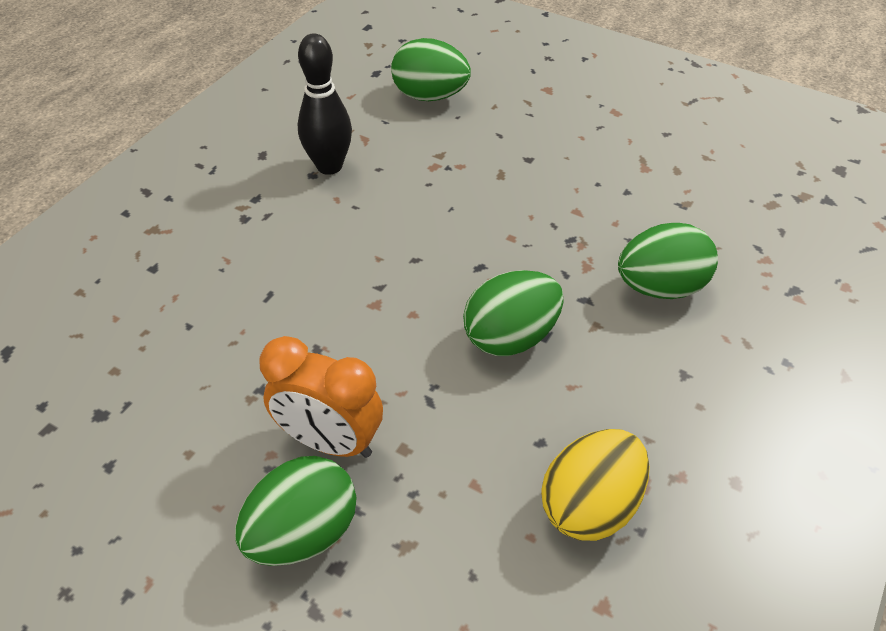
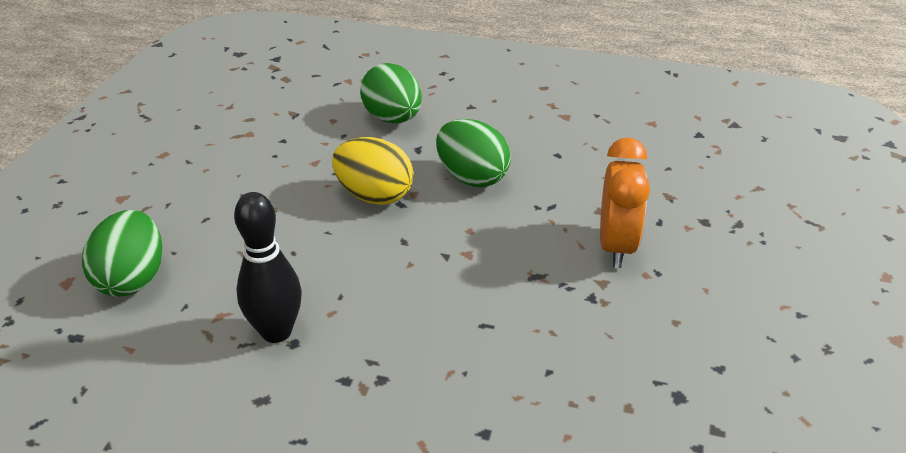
camera: 105 degrees left, 10 degrees down
green egg [235,456,356,566] -> none
yellow egg [541,429,650,541] -> yellow egg moved to [332,137,413,205]

